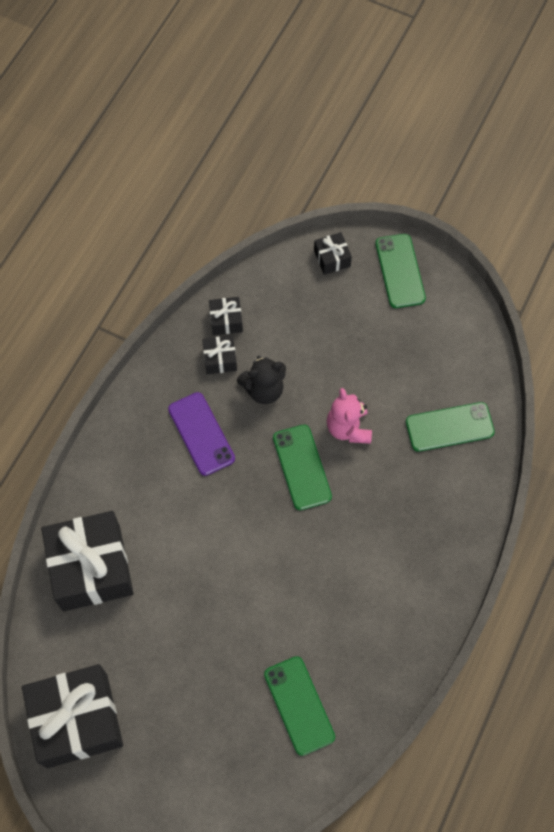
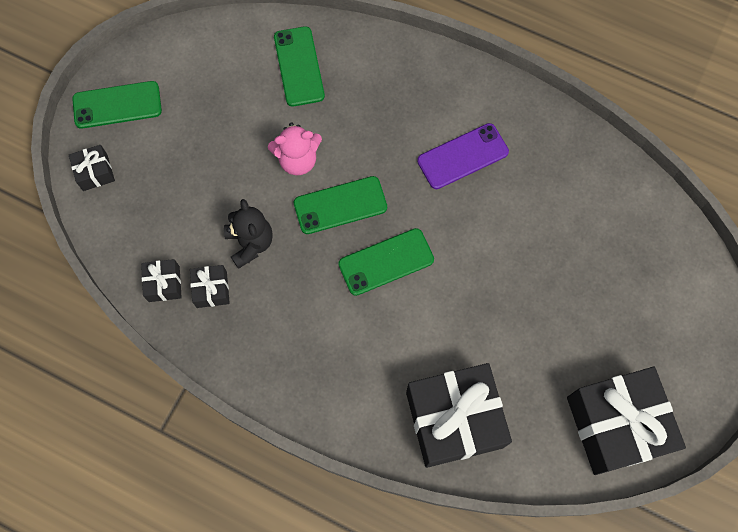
camera: 90 degrees left, 5 degrees up
purple phone [168,392,235,476] -> purple phone moved to [417,123,509,189]
green phone [264,656,335,756] -> green phone moved to [338,228,434,296]

